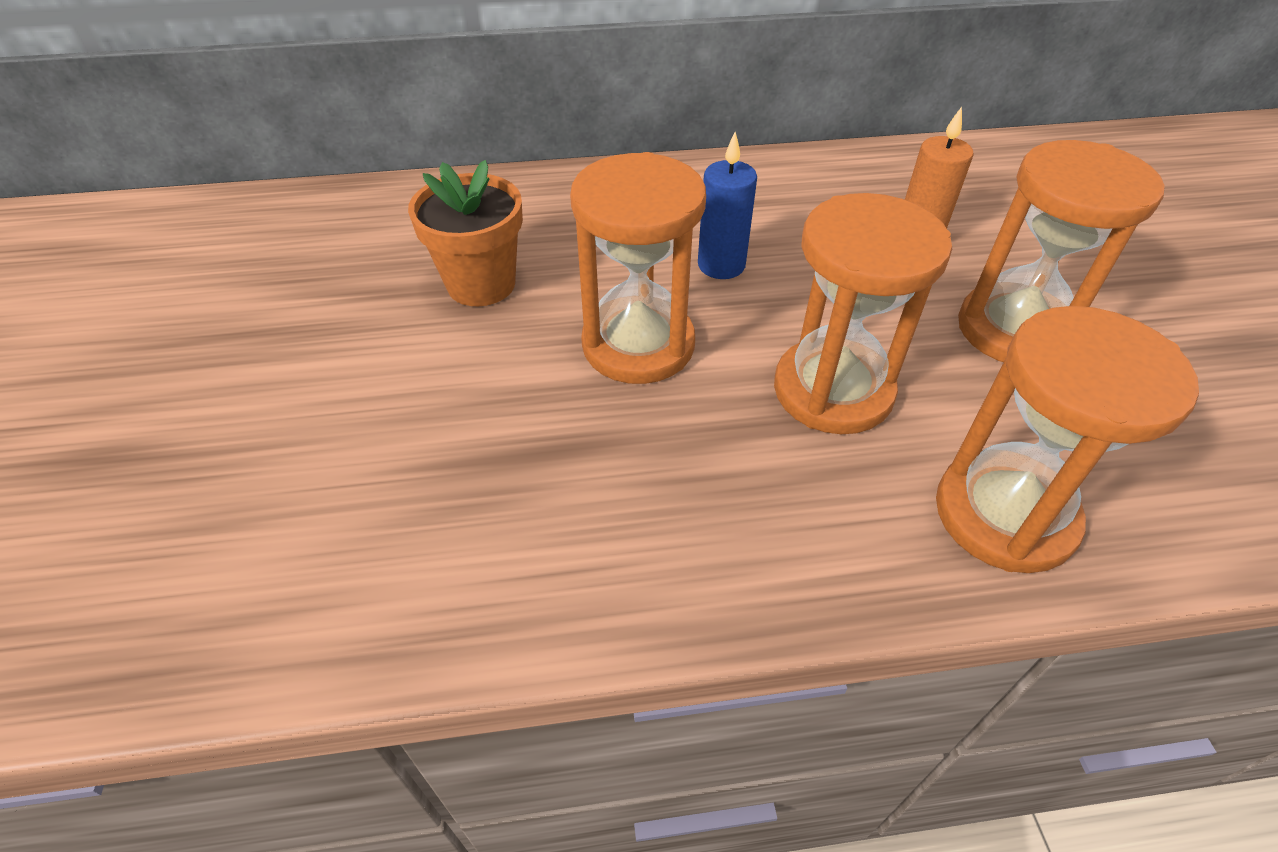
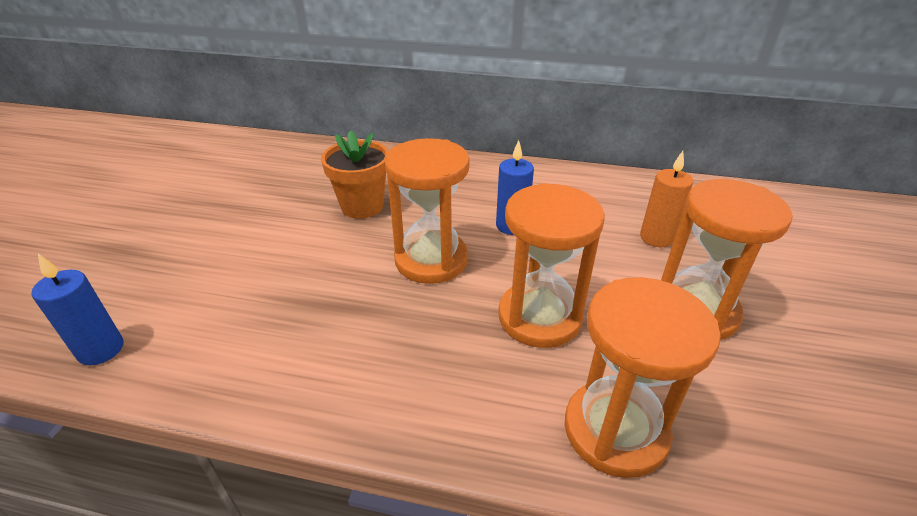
camera: 20 degrees right, 10 degrees down
none -> blue candle [32,254,123,365]

